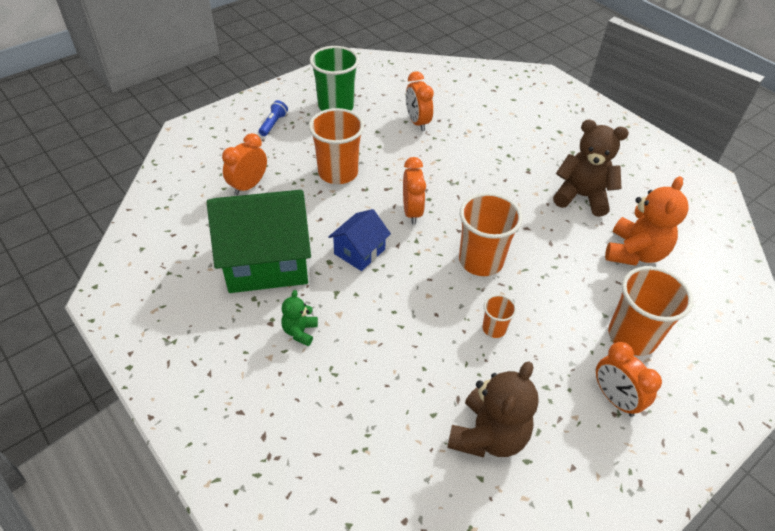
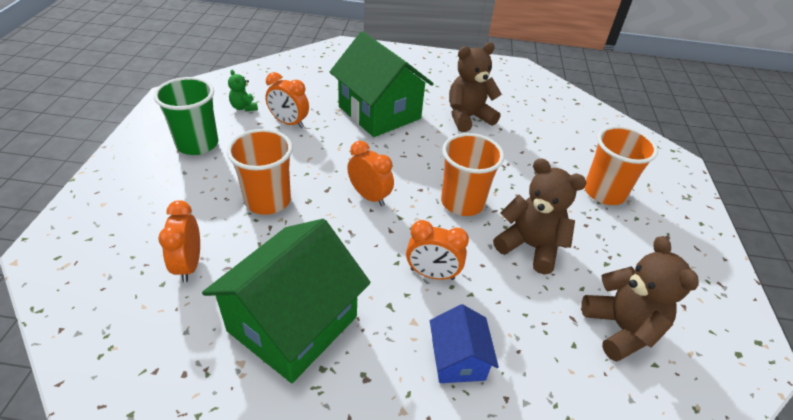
camera: 45 degrees left, 5 degrees down
blue flashlight [259,100,288,136] -> none
green teddy bear [281,290,318,346] -> green teddy bear moved to [228,70,258,111]
blue house [328,209,391,271] -> blue house moved to [430,304,499,383]
orange cup [482,295,517,338] -> brown teddy bear [493,158,587,274]
orange clock [596,342,662,417] -> orange clock moved to [406,220,469,280]
orange teddy bear [605,176,688,266] -> none
none -> green house [330,31,434,137]

